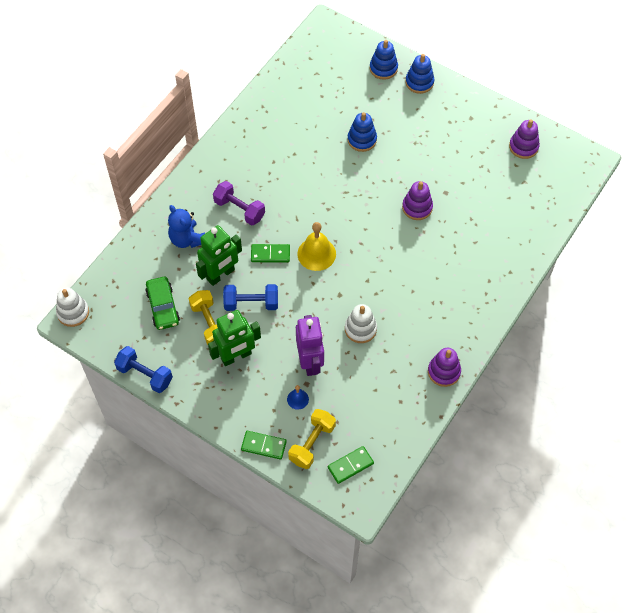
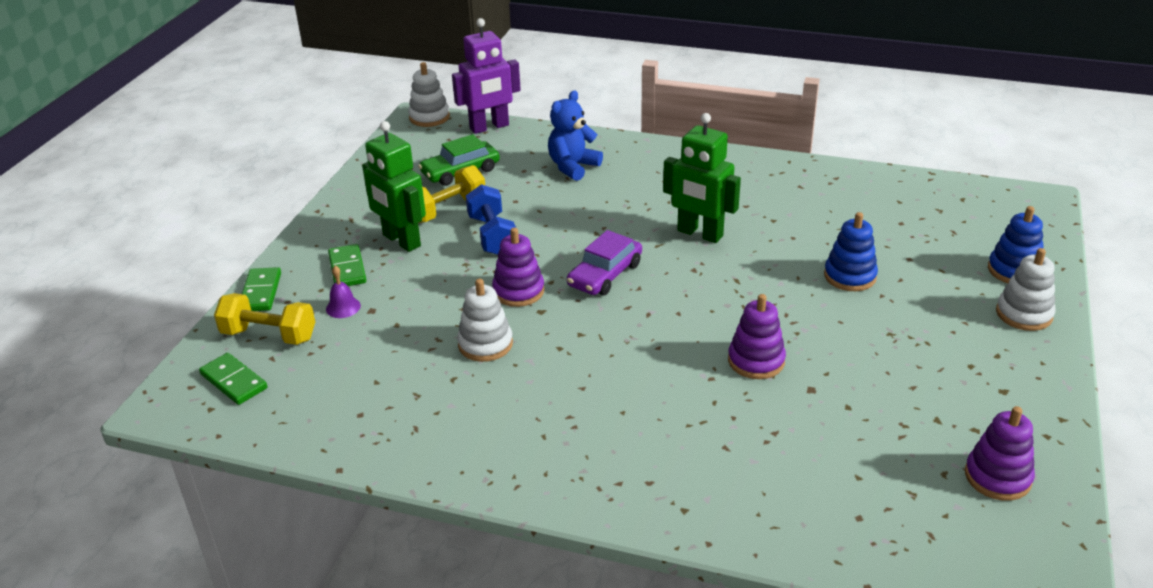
camera: 75 degrees right, 25 degrees down
blue dumbbell [114,346,173,393] -> none
green robot [196,225,242,286] -> green robot moved to [663,113,741,243]
purple dumbbell [213,181,265,225] -> none
green domino [251,244,290,262] -> green domino moved to [328,244,366,286]
blue bell [287,385,309,410] -> purple bell [326,266,361,318]
purple robot [296,315,324,376] -> purple robot moved to [452,18,521,134]
yellow bell [297,222,336,271] -> purple car [567,230,642,296]
blue stacking toy [405,54,434,94] -> white stacking toy [996,248,1055,331]
purple stacking toy [428,348,461,387] -> purple stacking toy moved to [492,227,545,307]

